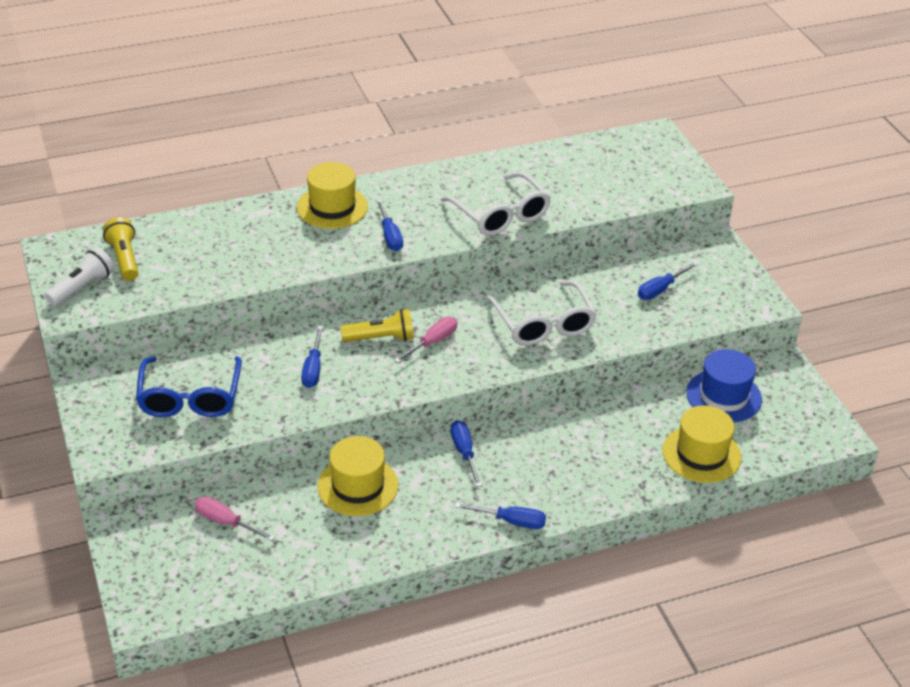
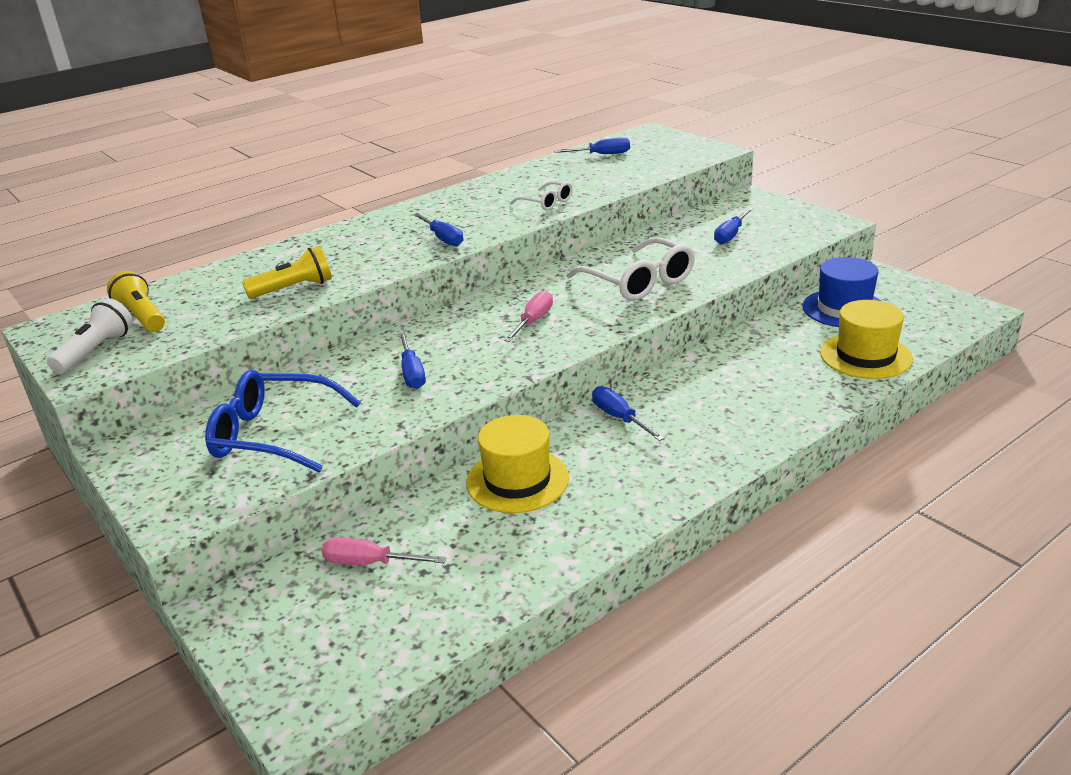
camera: 15 degrees left, 10 degrees down
blue glasses [136,356,242,417] -> blue glasses turned 120 degrees clockwise [205,370,361,472]
yellow hat [297,162,368,229] -> none
yellow flashlight [341,309,414,342] -> yellow flashlight moved to [242,246,332,299]
white glasses [441,172,551,236] -> white glasses [510,181,573,211], size x0.54
blue screwdriver [455,502,546,529] -> blue screwdriver moved to [554,137,630,154]

